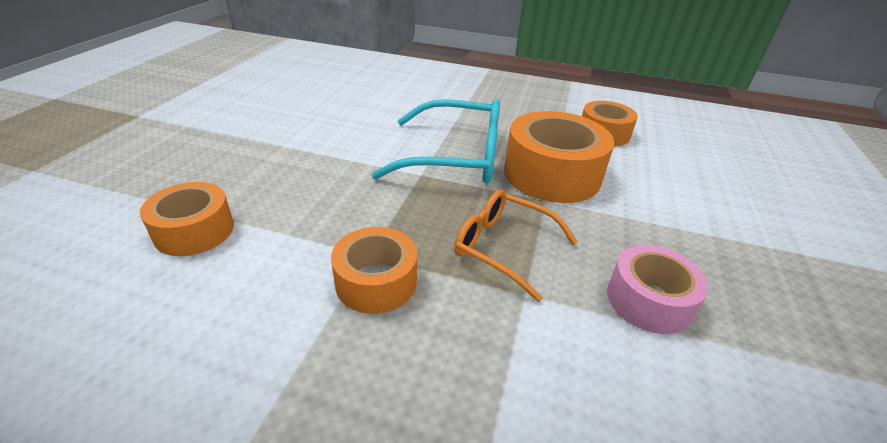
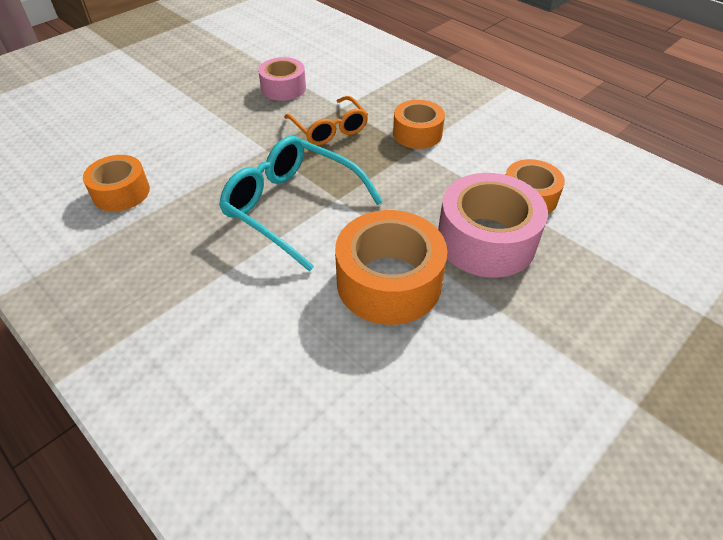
camera: 150 degrees left, 10 degrees up
orange tape [504,111,614,203] -> orange tape moved to [335,210,447,325]
none -> pink tape [438,173,548,278]

